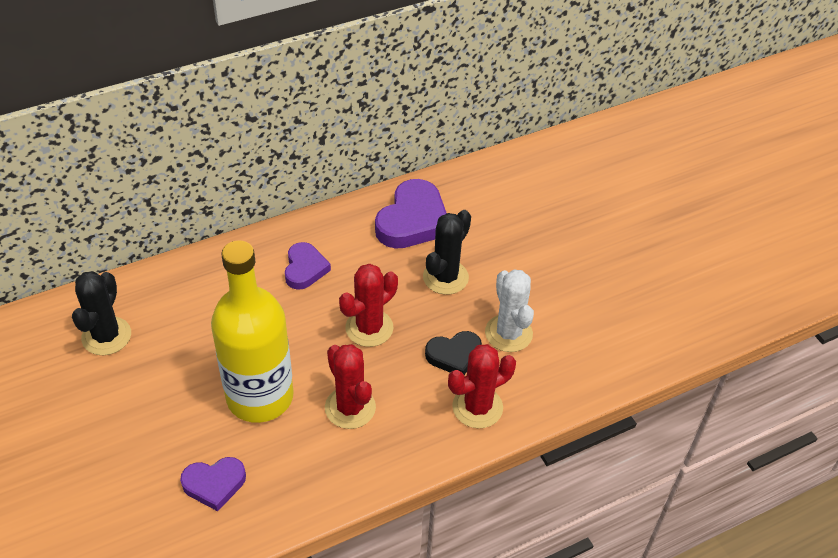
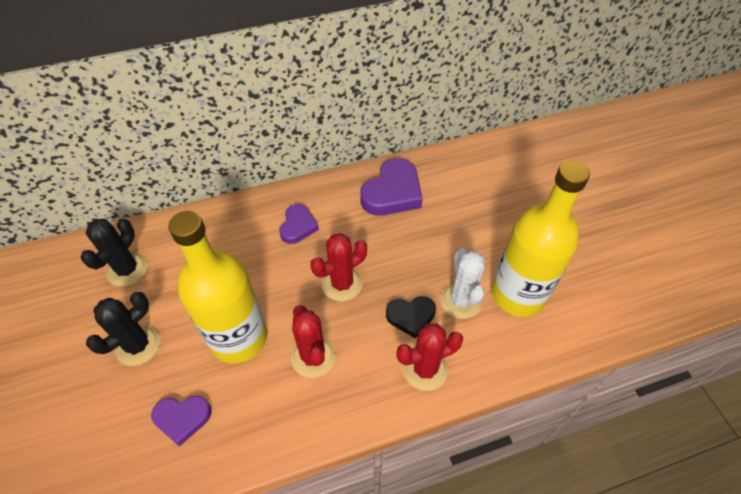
camera: 10 degrees right, 5 degrees up
black cactus [423,210,471,295] -> black cactus moved to [86,292,160,366]
none -> yellow bottle [492,161,590,317]

